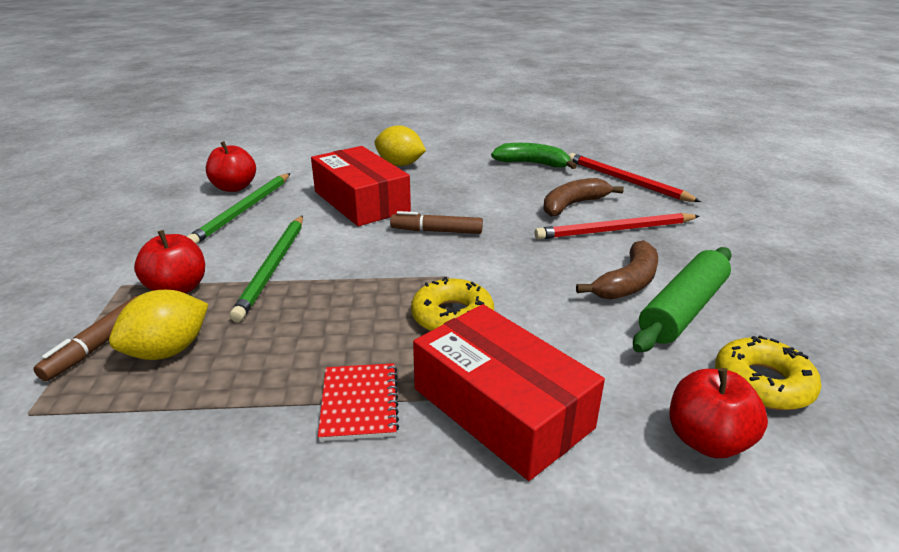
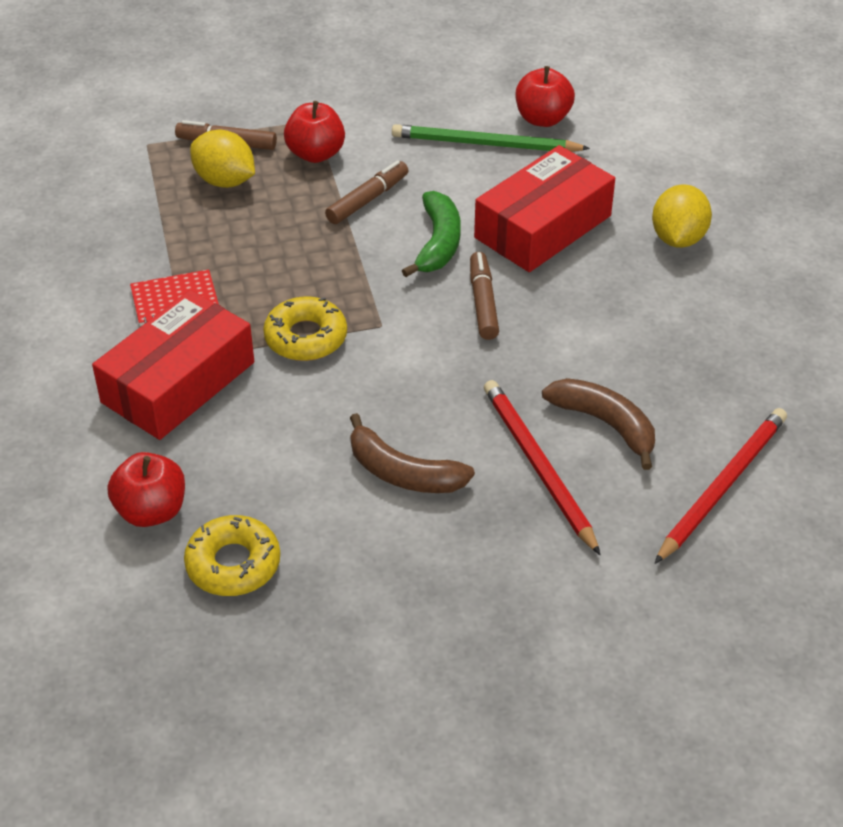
camera: 80 degrees right, 15 degrees up
green pencil [230,216,303,322] -> brown marker [325,160,409,224]
green banana [491,143,577,169] -> green banana moved to [402,191,461,277]
green rolling pin [633,247,732,352] -> none

